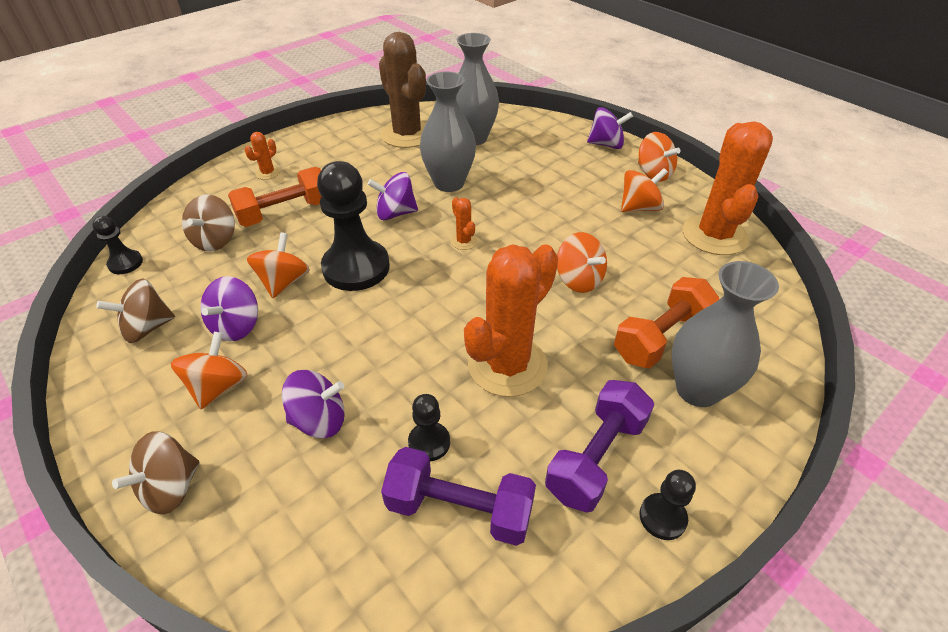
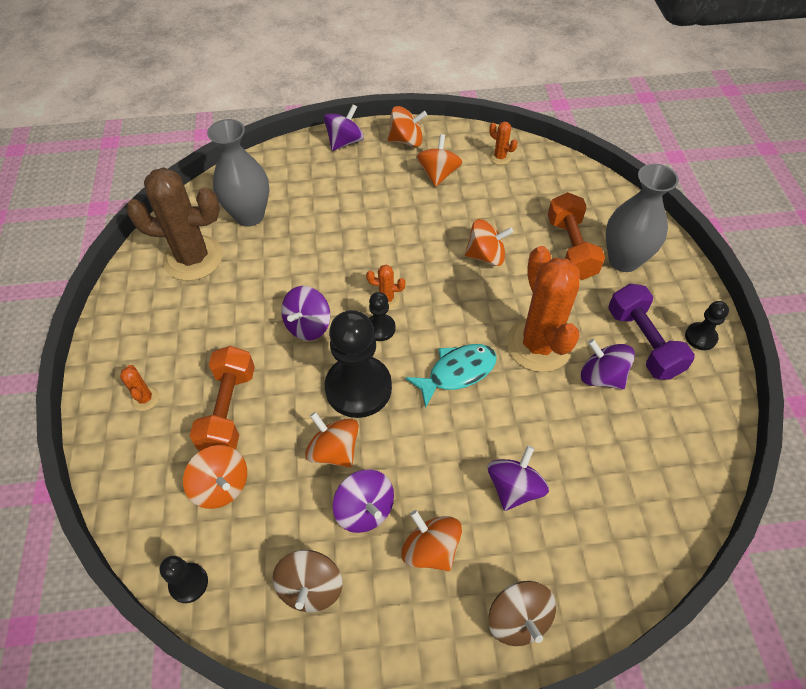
camera: 55 degrees left, 10 degrees up
brown spinning top [182,195,235,251] -> orange spinning top [183,445,247,509]
purple dumbbell [381,447,536,546] -> none
black pawn [408,394,450,461] -> black pawn moved to [369,292,396,341]
grey vase [420,72,476,192] -> none
orange cactus [683,121,773,255] -> orange cactus [489,121,517,165], size x0.42
none -> turquoise fish [405,344,497,408]
none -> purple spinning top [581,339,635,390]

